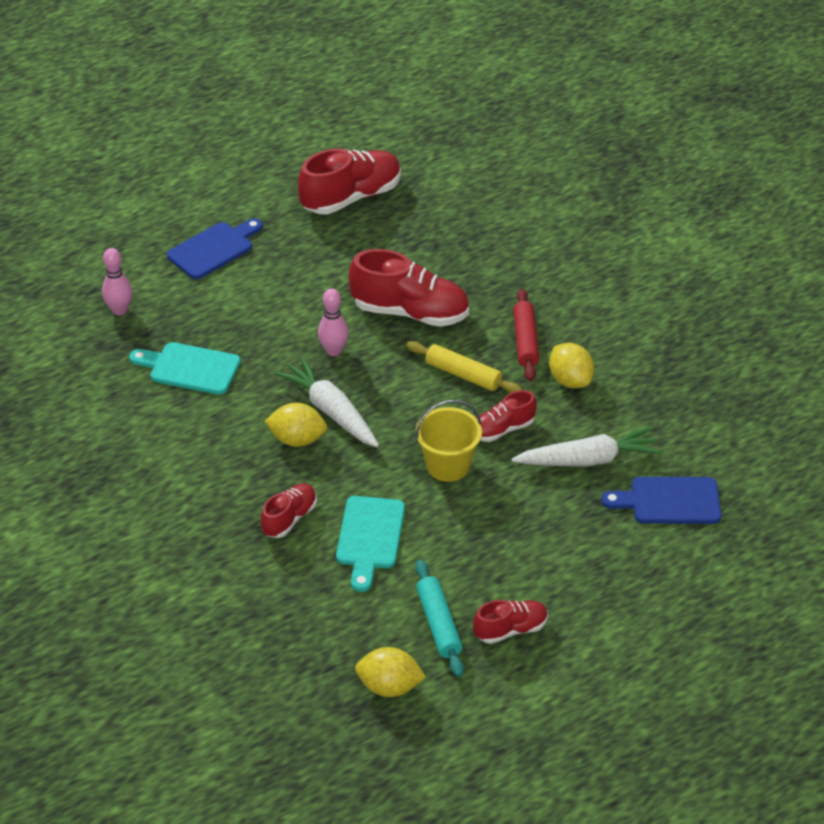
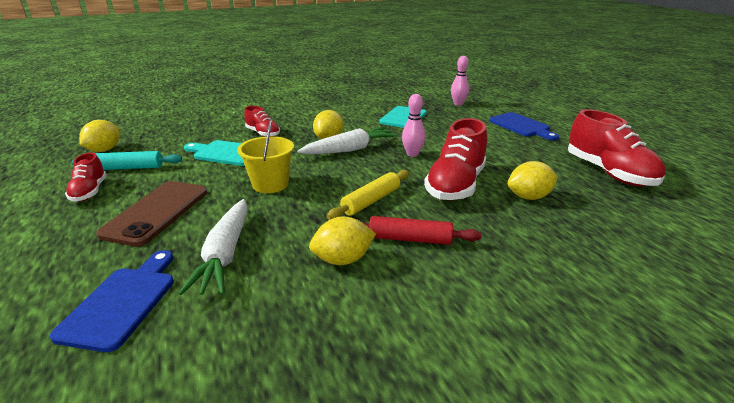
camera: 100 degrees right, 15 degrees down
red shoe [479,390,537,442] -> none
none -> brown phone [96,181,207,247]
none -> yellow lemon [508,161,558,200]

